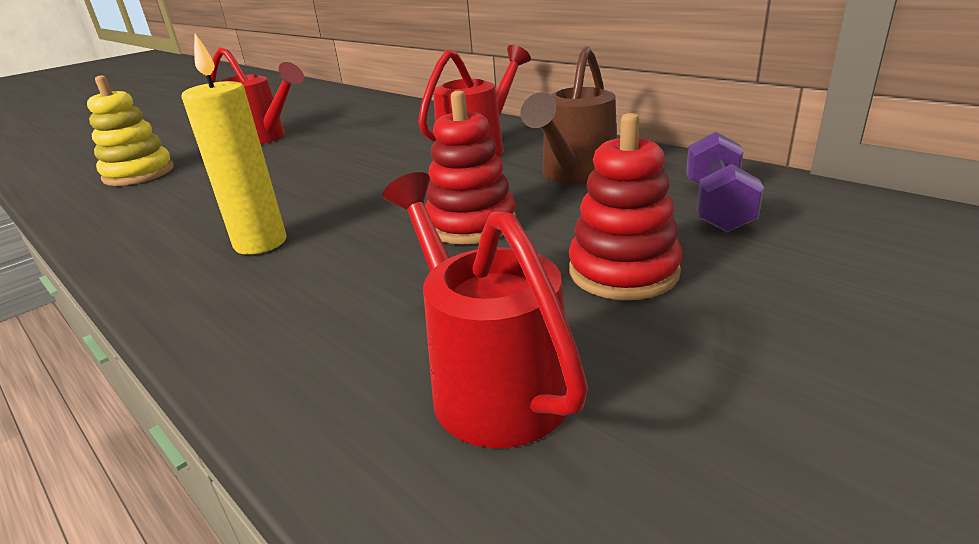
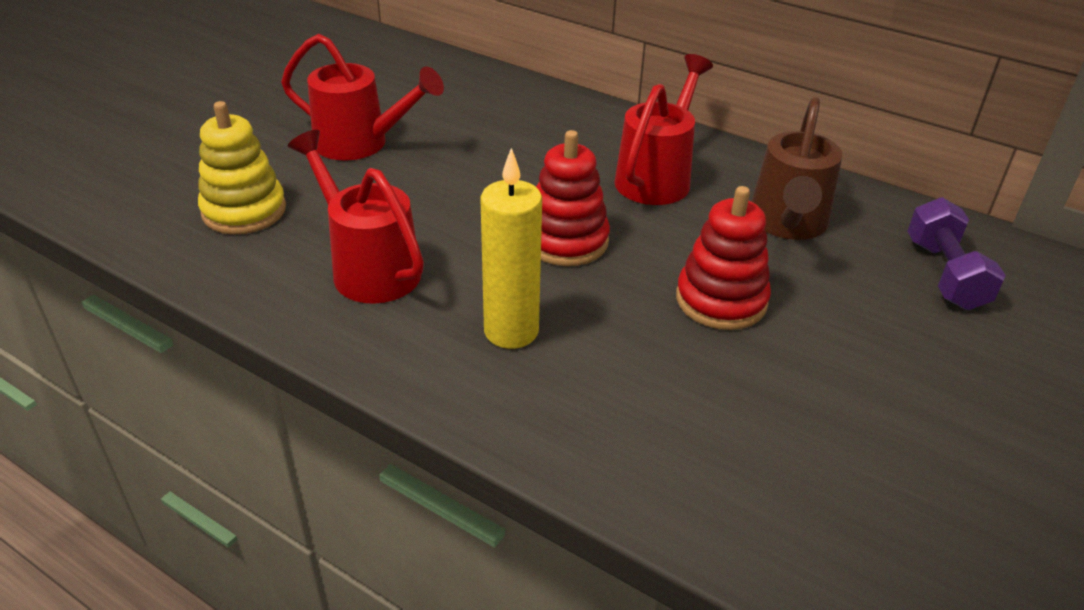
camera: 15 degrees left, 10 degrees up
red watering can [383,172,588,448] -> red watering can moved to [288,130,424,304]
red stacking toy [569,113,682,300] -> red stacking toy moved to [536,130,610,266]

